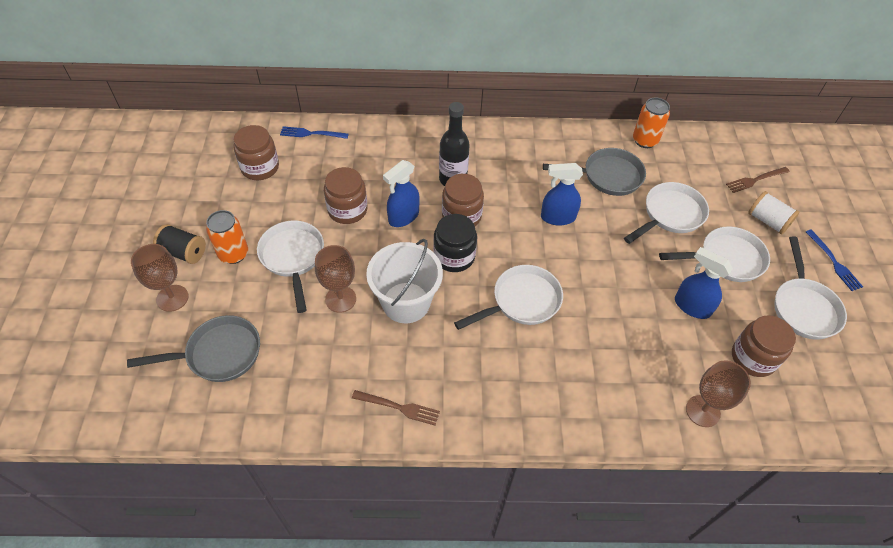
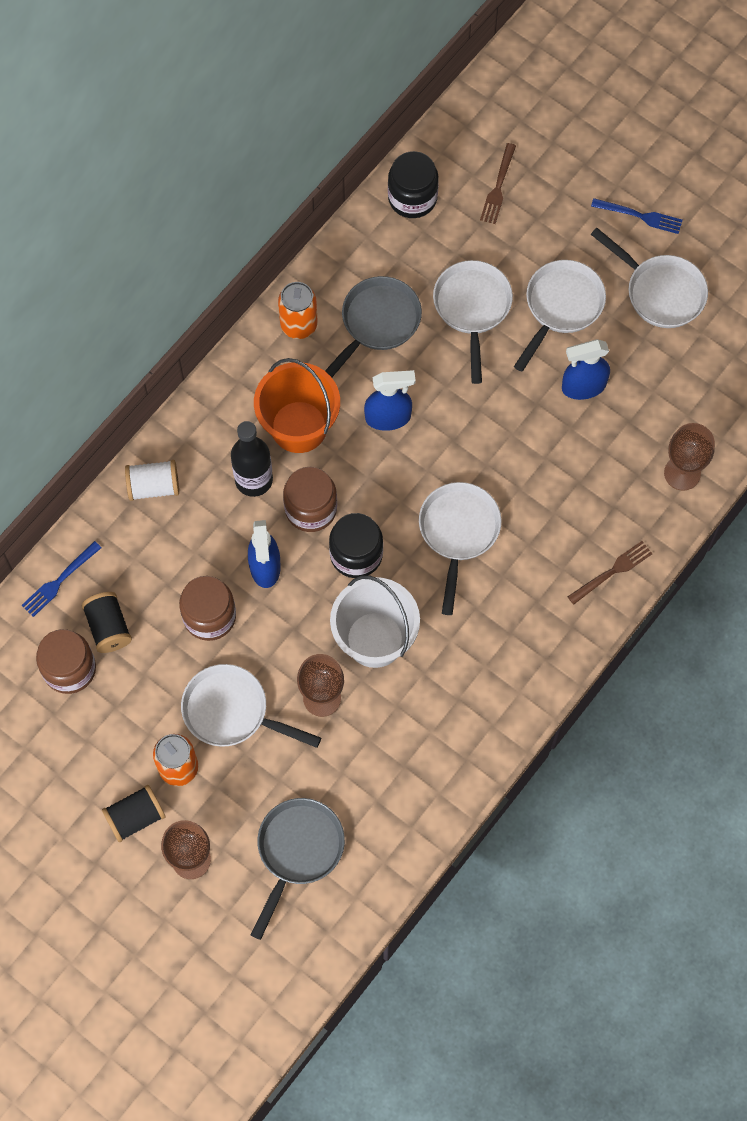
camera: 50 degrees left, 15 degrees up
brown fork [352,390,440,426] -> brown fork moved to [567,541,653,605]
blue spray bottle [541,163,583,226] -> blue spray bottle turned 135 degrees counterclockwise [364,370,416,431]
orange can [633,97,670,148] -> orange can moved to [278,282,318,339]
brown jar [732,315,796,377] -> none
white spool [748,191,800,234] -> white spool moved to [125,460,179,501]
none -> black spool [82,592,132,653]
none -> orange bucket [254,358,340,453]
none -> black jar [388,151,439,218]

